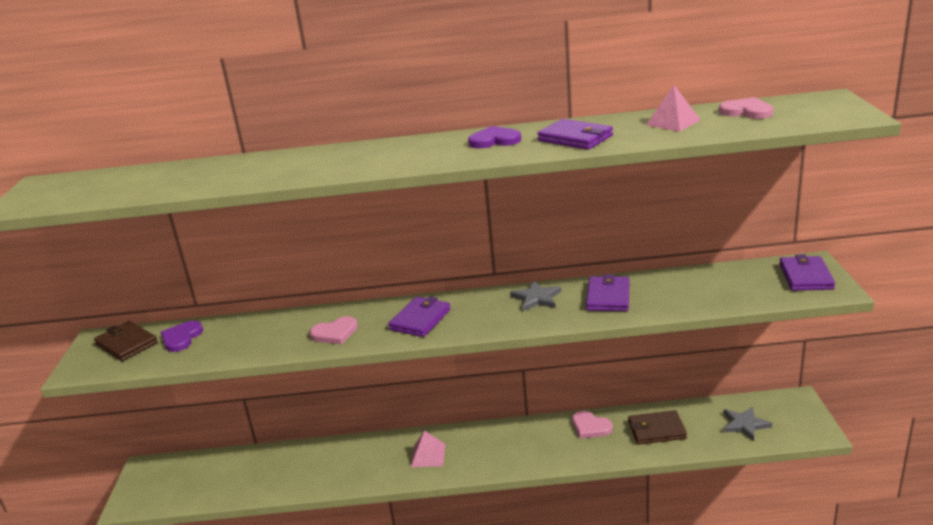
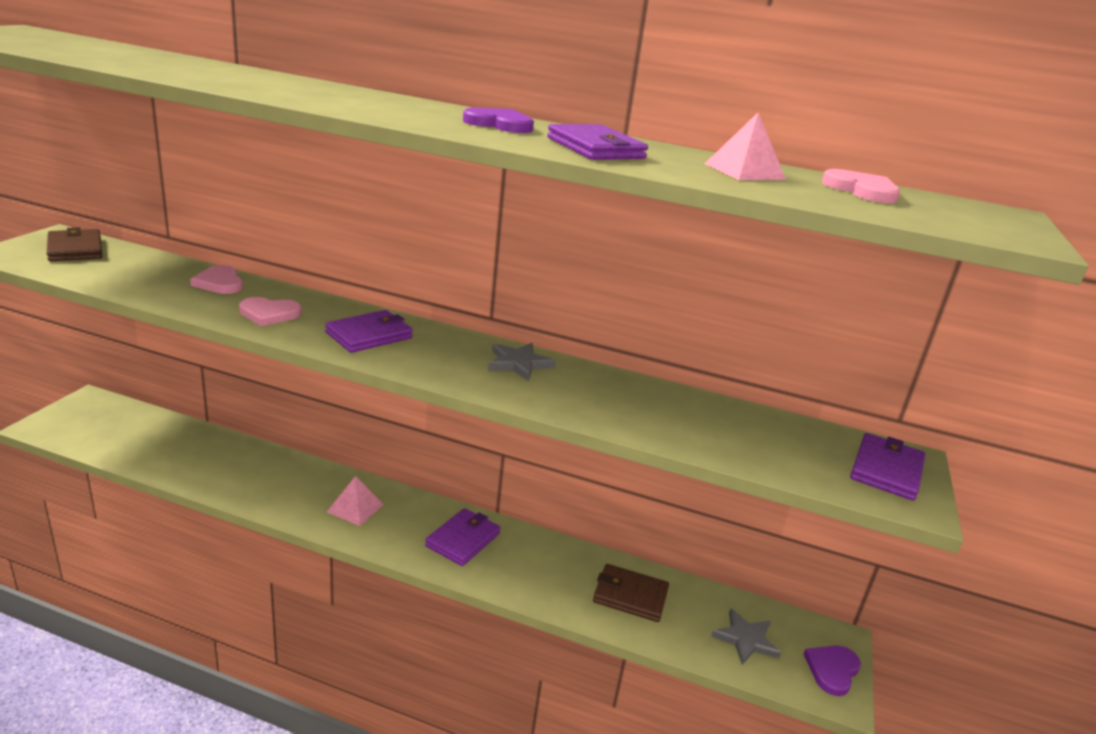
camera: 15 degrees right, 0 degrees up
purple heart [161,321,203,352] -> purple heart moved to [804,645,861,696]
pink heart [572,411,613,439] -> pink heart moved to [190,265,243,294]
purple wallet [586,274,629,311] -> purple wallet moved to [425,508,500,566]

